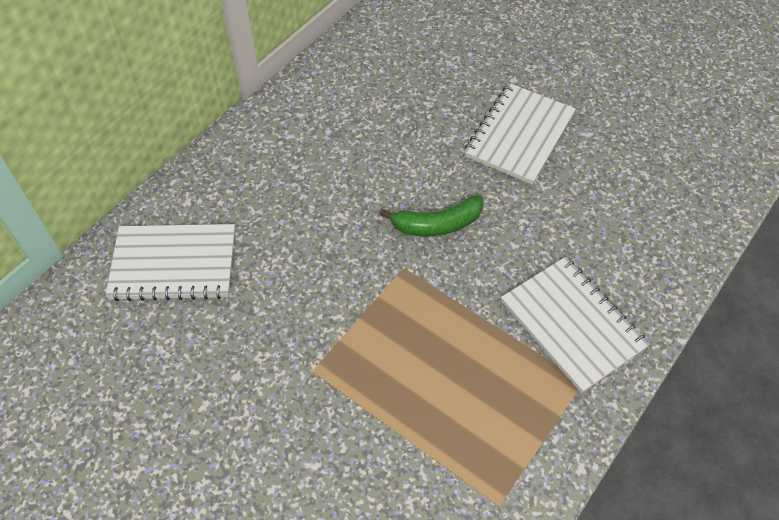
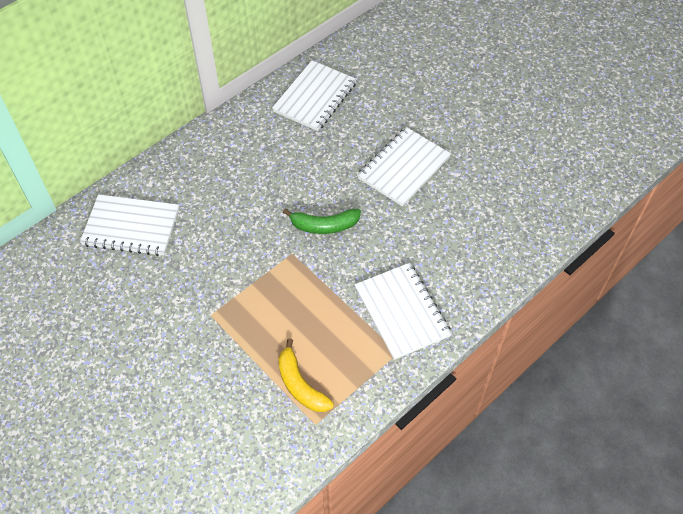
camera: 10 degrees right, 0 degrees up
none -> white notebook [272,60,357,131]
none -> yellow banana [278,338,334,412]

